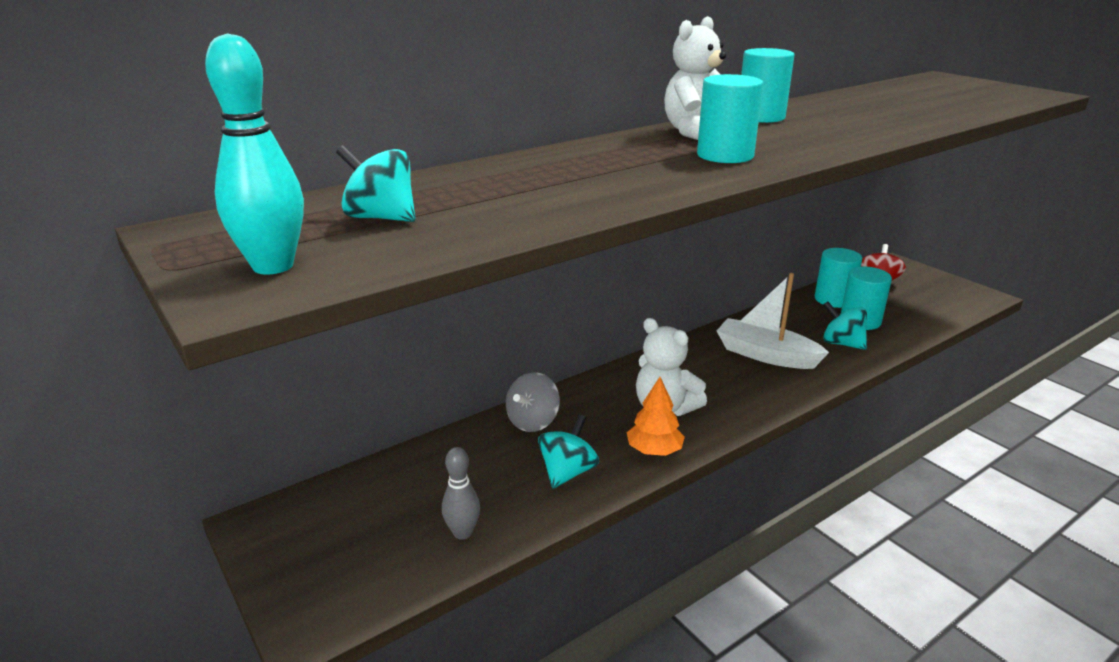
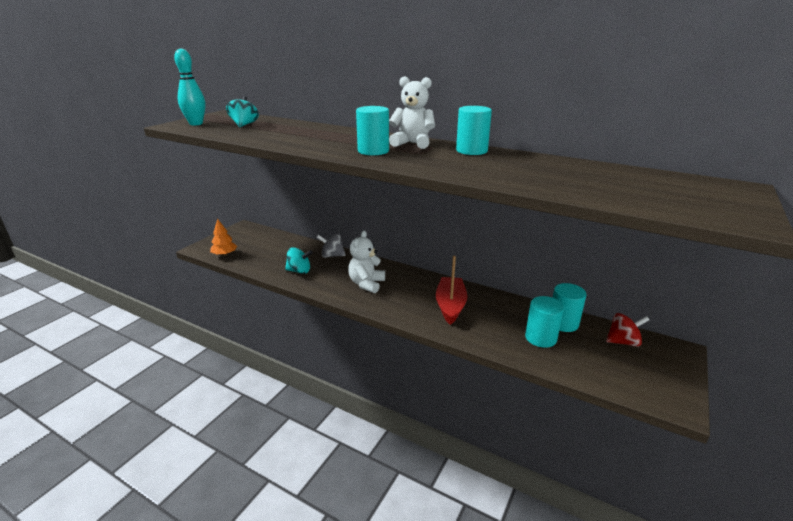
camera: 65 degrees right, 0 degrees up
grey bowling pin [442,447,480,540] -> none
orange tree [627,377,685,456] -> orange tree moved to [210,218,237,256]
white boat [717,273,829,369] -> red boat [436,256,468,325]
turquoise spinning top [823,301,867,350] -> none

